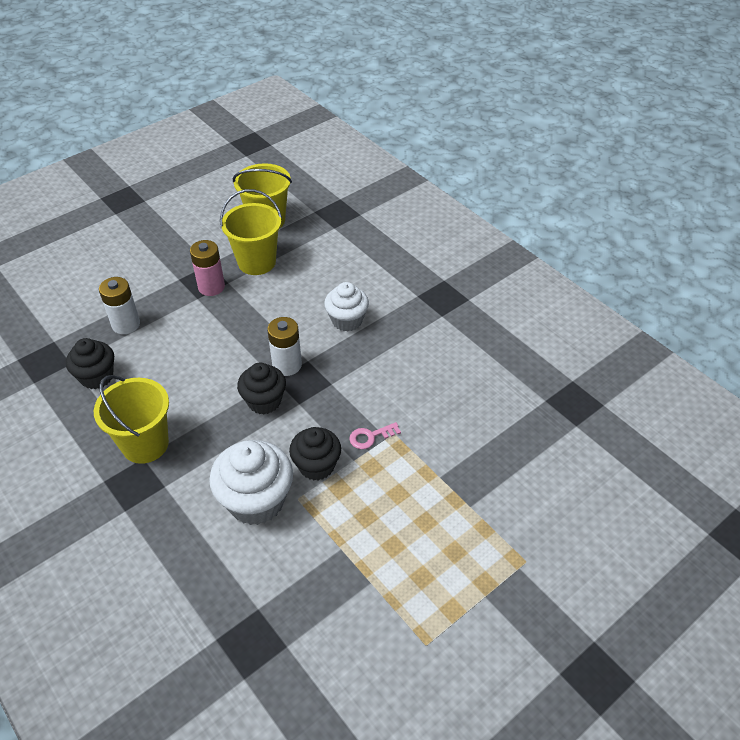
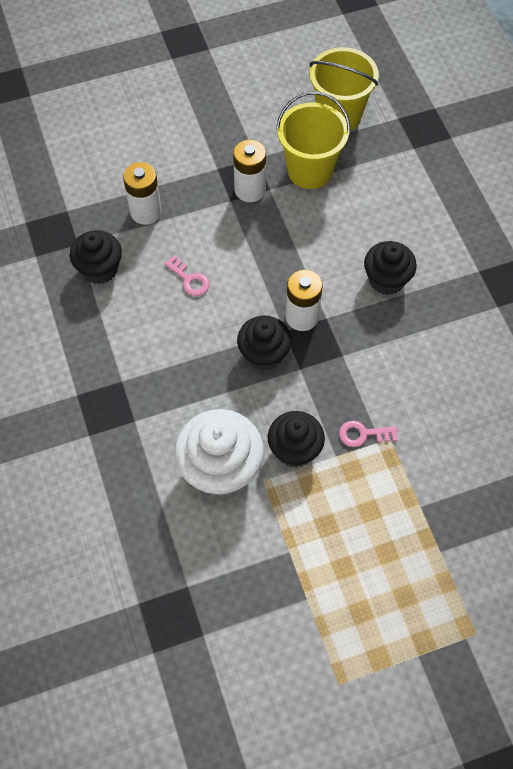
camera: 20 degrees right, 15 degrees up
yellow bucket [94,375,169,464] -> none
pink battery [190,240,225,296] -> white battery [233,140,266,202]
white cupcake [324,282,369,331] -> black cupcake [364,241,417,295]
none -> pink key [164,255,210,296]

